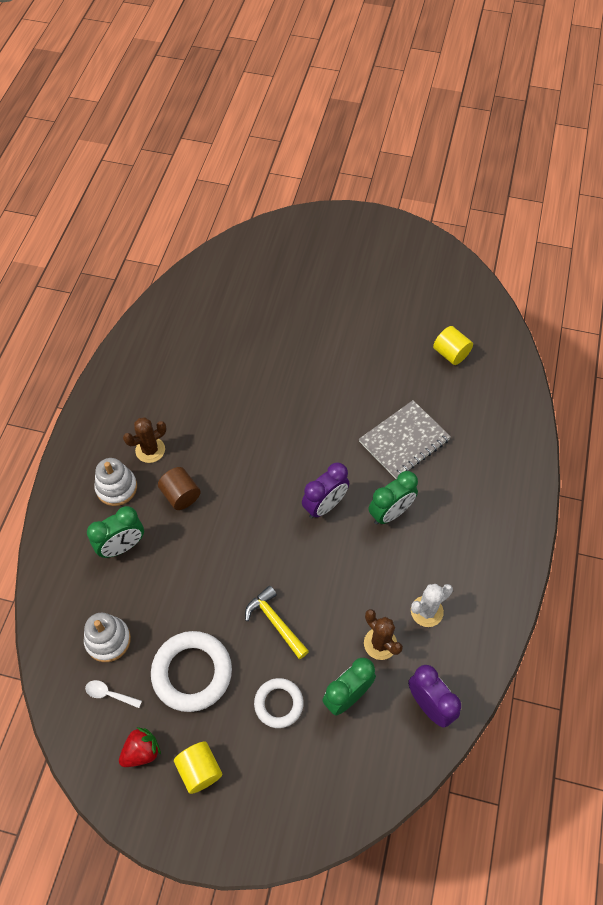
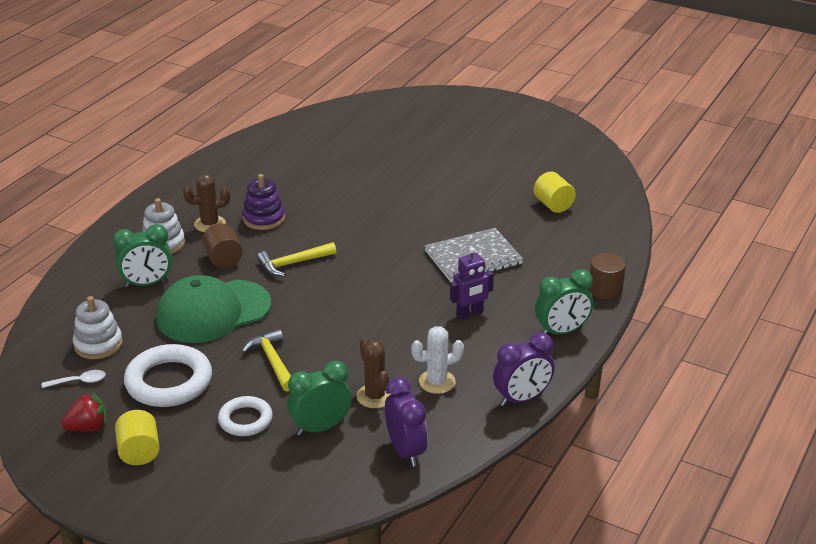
camera: 15 degrees right, 25 degrees down
white spoon [85,680,142,708] -> white spoon turned 135 degrees clockwise [42,370,106,388]
purple clock [302,462,349,518] -> purple clock moved to [493,333,554,406]
green clock [369,471,418,525] -> green clock moved to [535,269,593,335]
none -> green cap [156,275,271,343]
none -> purple stacking toy [242,174,285,230]
none -> yellow hammer [257,242,336,277]
none -> purple robot [450,247,494,320]
none -> brown cylinder [588,253,626,299]

